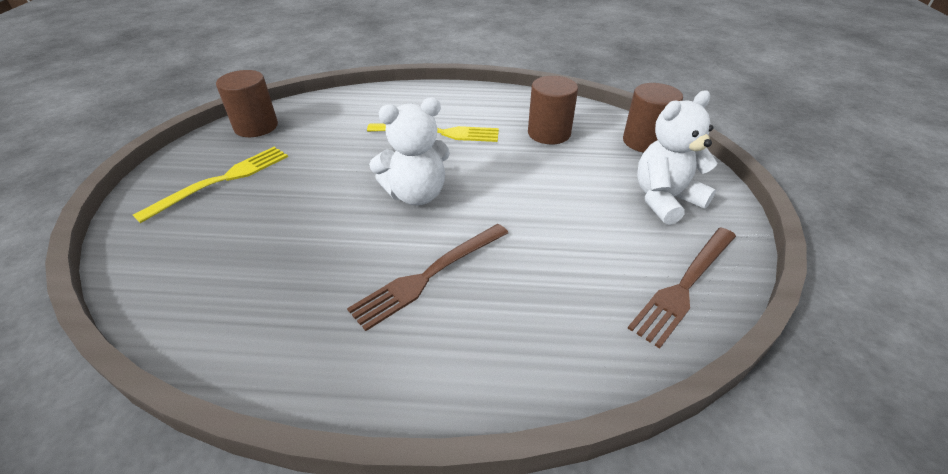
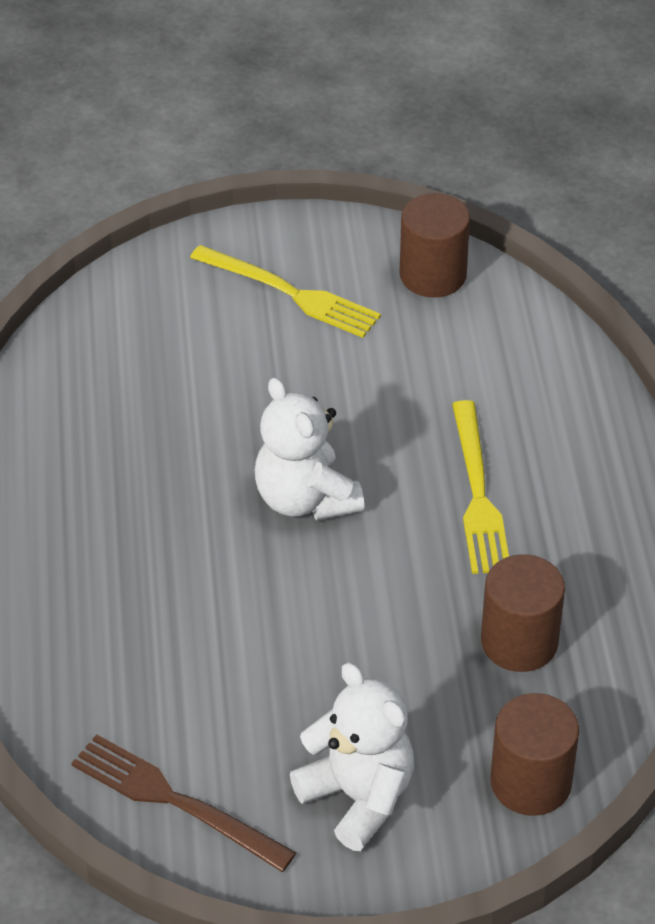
camera: 80 degrees right, 5 degrees up
brown fork [347,224,508,331] -> none

